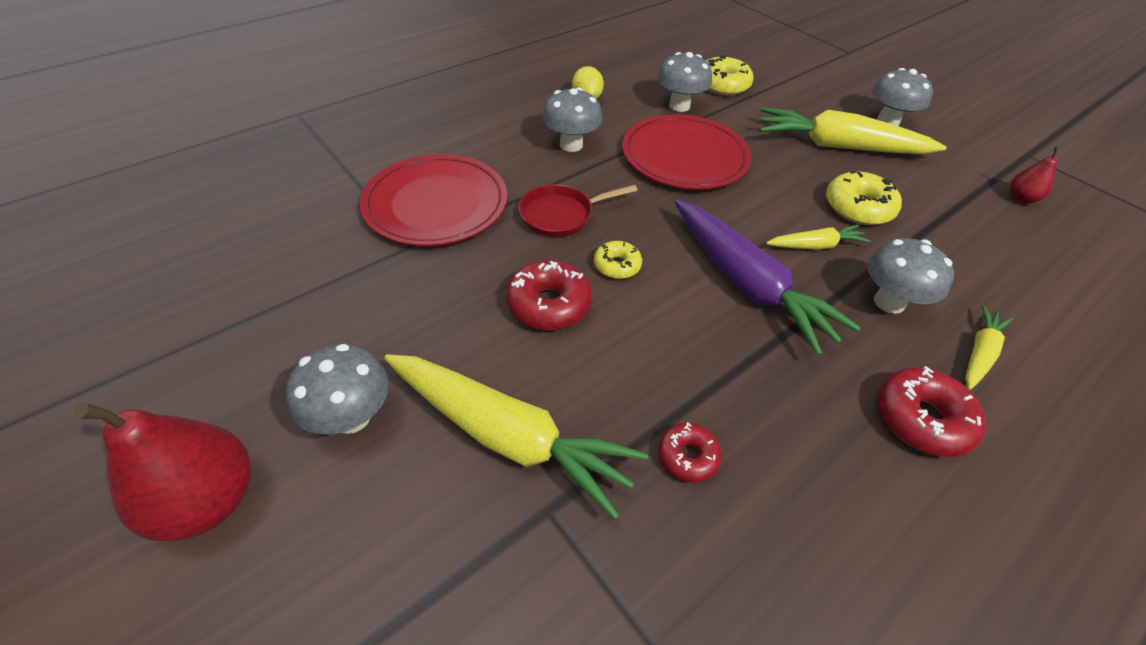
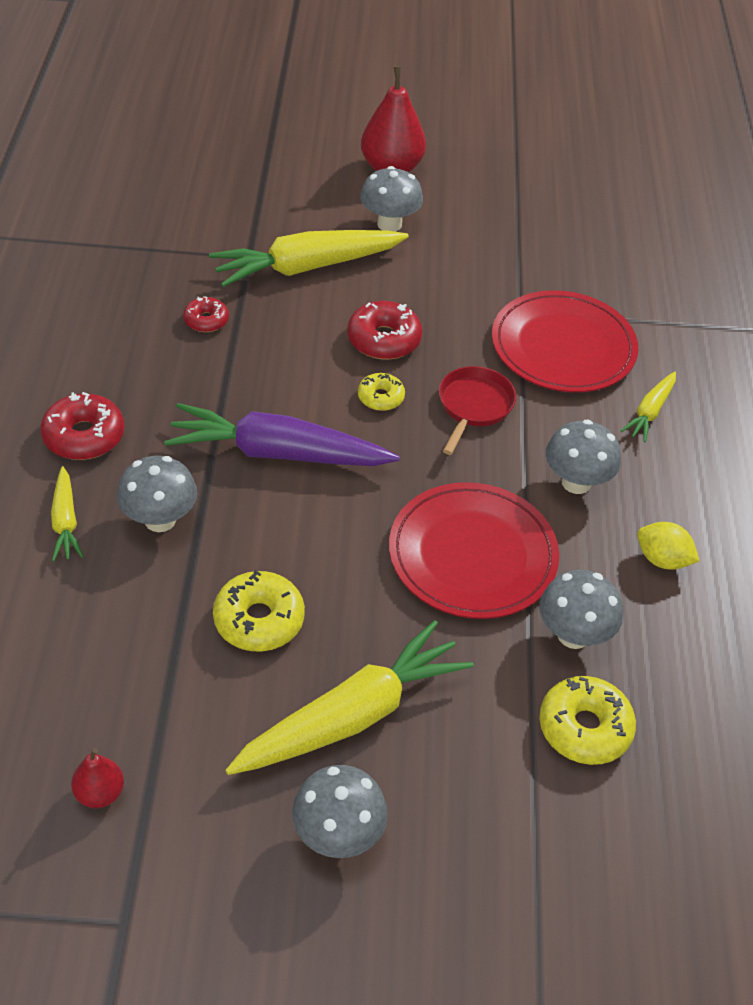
camera: 130 degrees right, 0 degrees up
yellow carrot [766,224,871,250] -> yellow carrot moved to [621,372,676,442]

